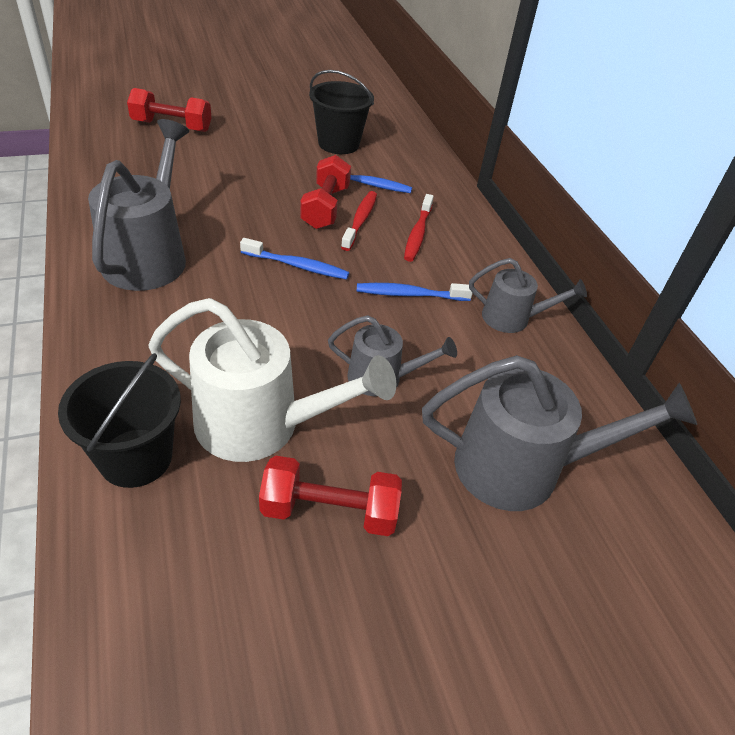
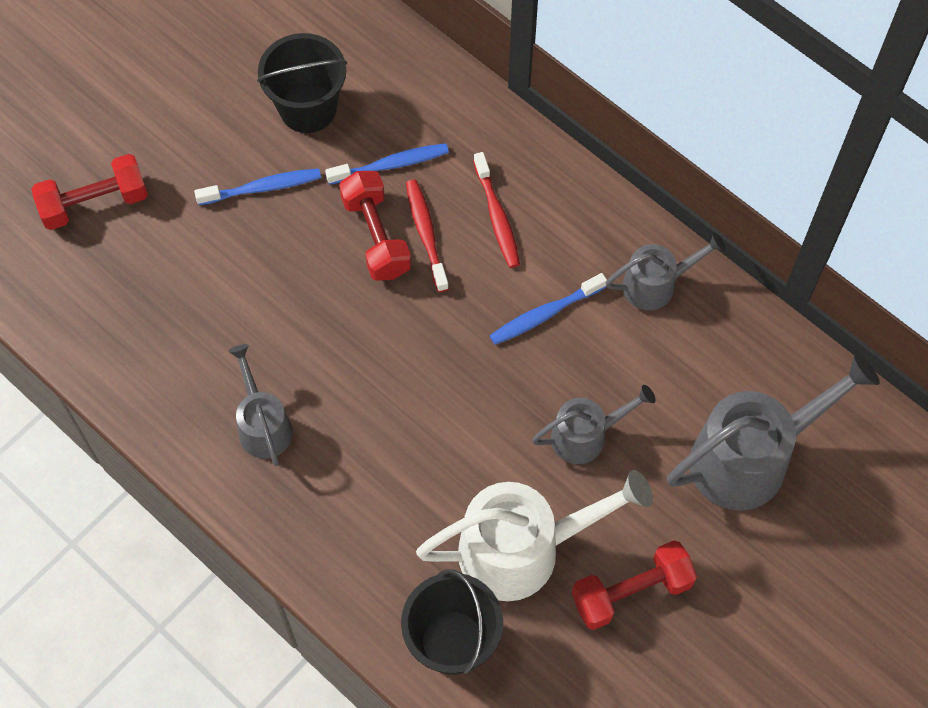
camera: 25 degrees left, 20 degrees up
grey watering can [88,119,189,291] -> grey watering can [228,344,293,466], size x0.56
blue toothbrush [240,238,349,280] -> blue toothbrush moved to [194,168,321,205]

